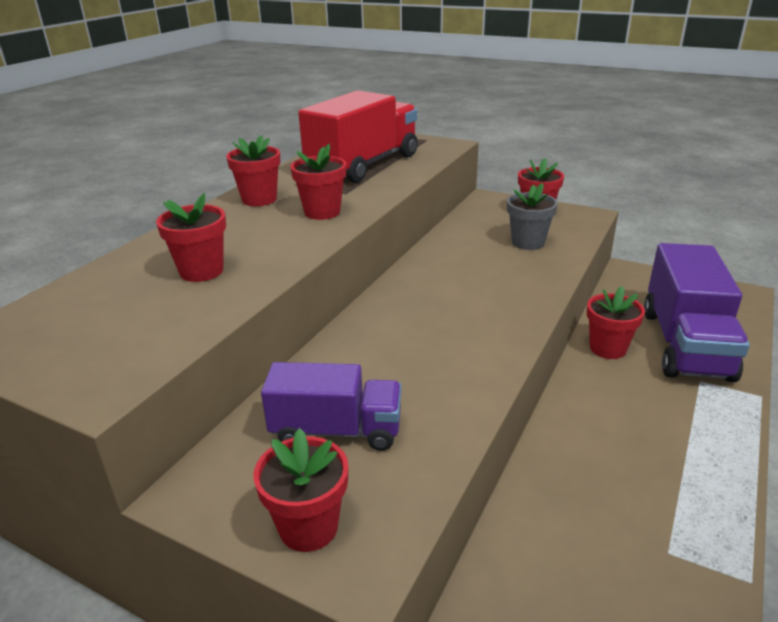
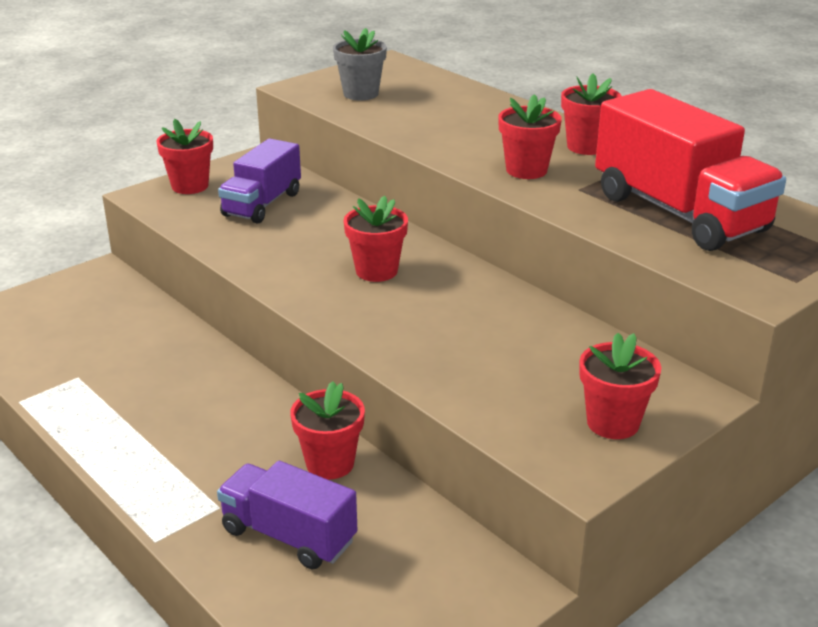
camera: 110 degrees right, 0 degrees up
red flower pot [156,193,226,282] -> red flower pot moved to [344,195,408,282]
grey flower pot [507,183,558,250] -> grey flower pot moved to [333,28,387,100]
purple truck [644,243,750,382] -> purple truck [217,461,357,569], size x0.62

